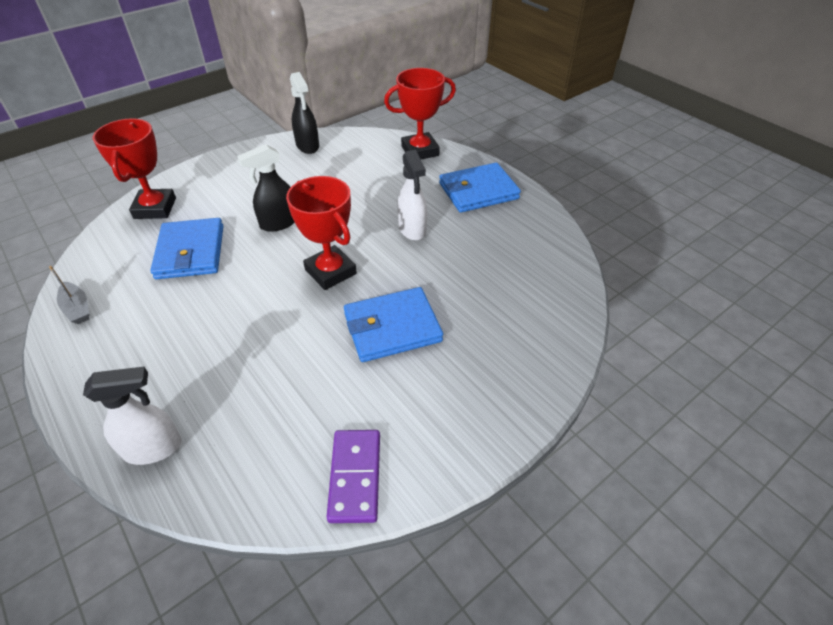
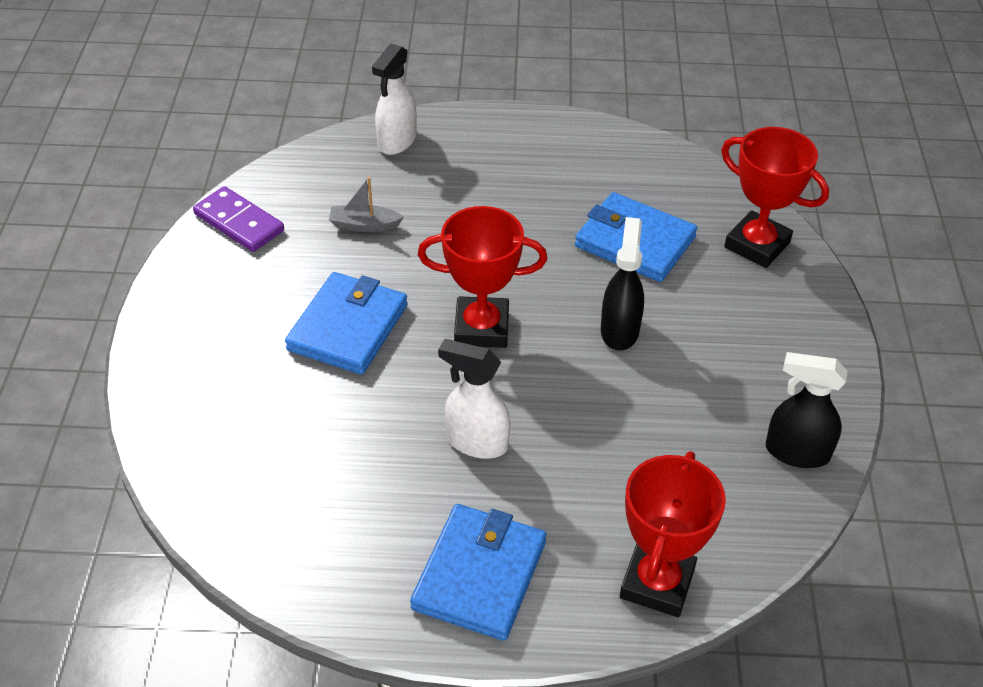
camera: 130 degrees right, 0 degrees up
grey boat [49,266,89,324] -> grey boat moved to [329,177,404,232]

